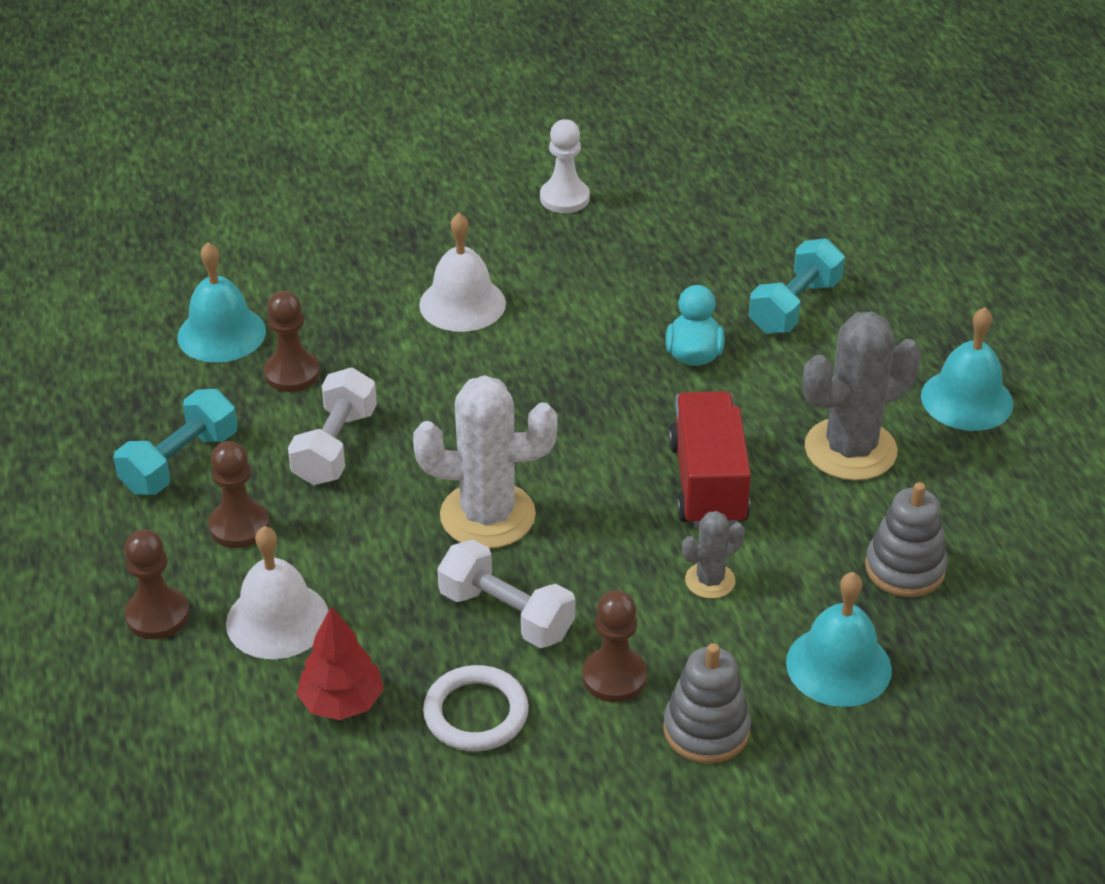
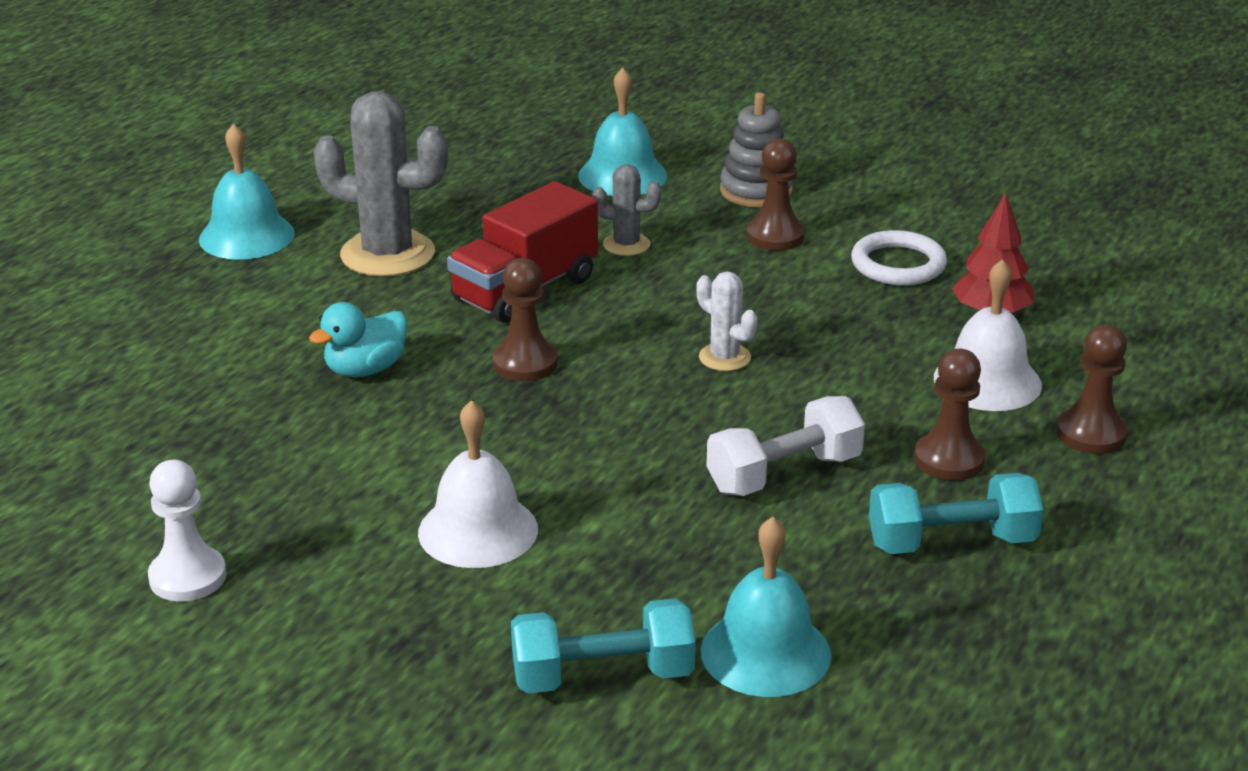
camera: 135 degrees left, 10 degrees down
brown pawn [264,291,320,392] -> brown pawn moved to [493,258,557,381]
white cactus [413,375,557,549] -> white cactus [697,271,758,371], size x0.51
white dumbbell [437,540,575,648] -> none
turquoise dumbbell [749,238,845,334] -> turquoise dumbbell moved to [511,598,696,694]
grey stacking toy [865,482,948,597] -> none

